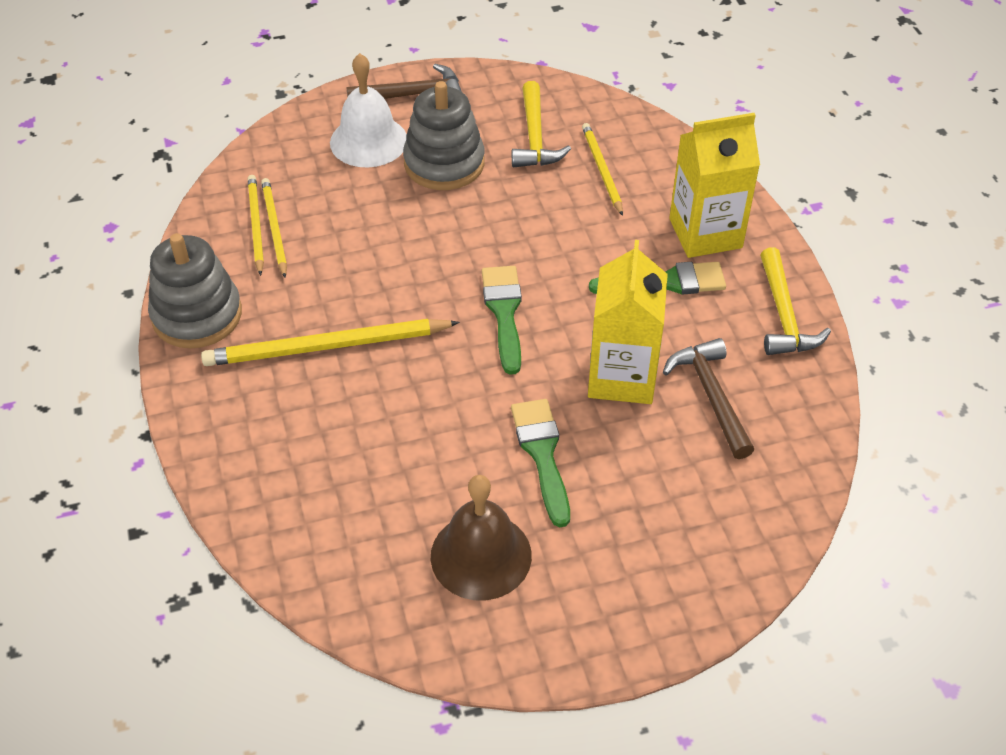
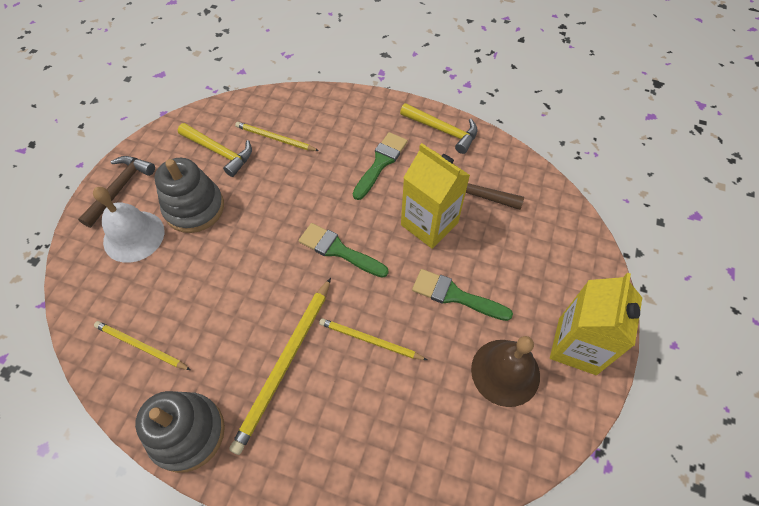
camera: 55 degrees left, 10 degrees up
yellow pencil [261,178,287,278] -> yellow pencil moved to [319,318,427,360]
yellow carton [669,113,760,258] -> yellow carton moved to [550,273,642,375]

